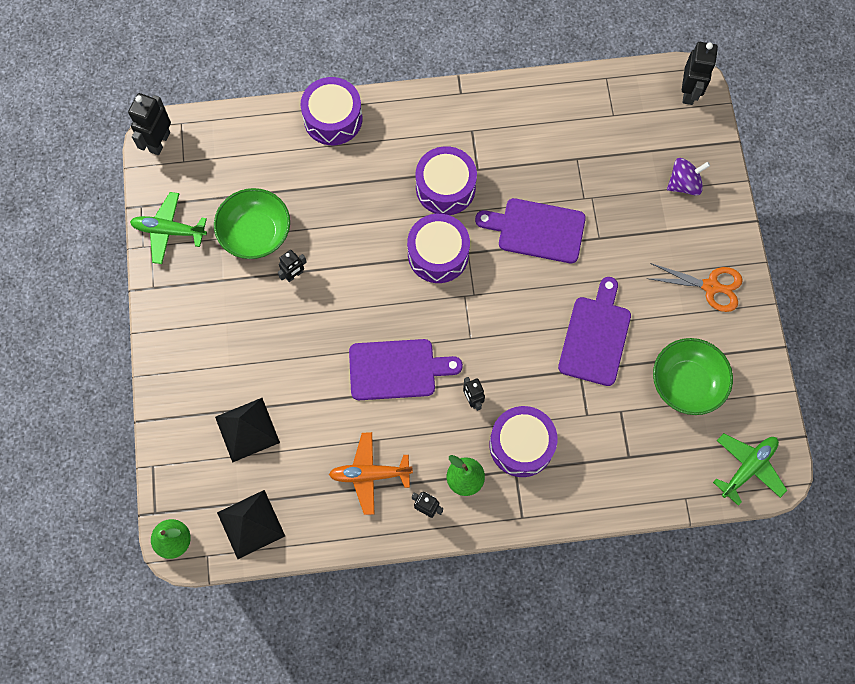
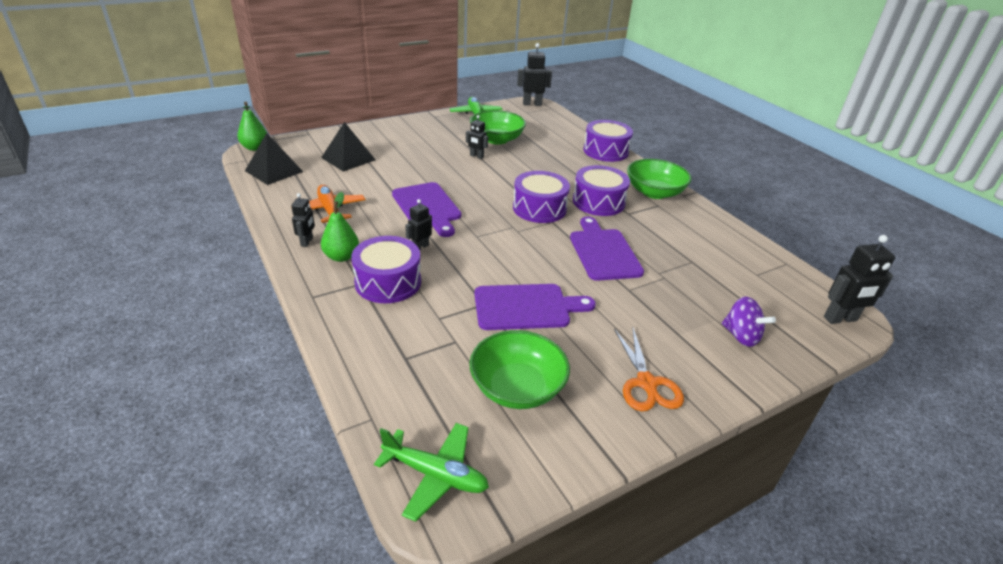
camera: 65 degrees right, 35 degrees down
none -> green bowl [627,159,692,199]

